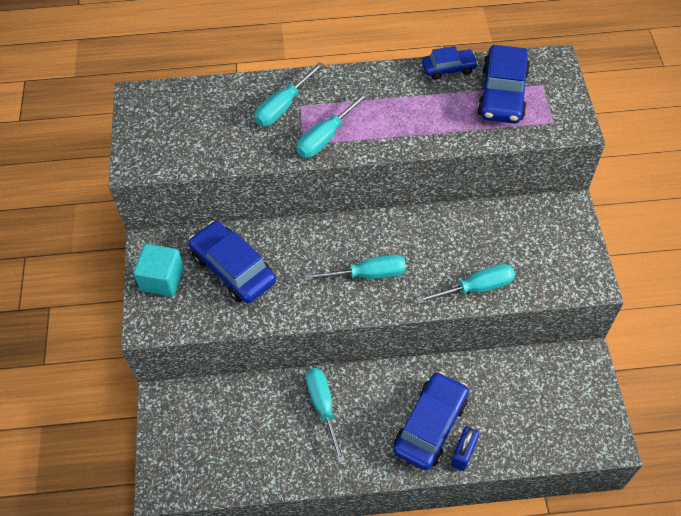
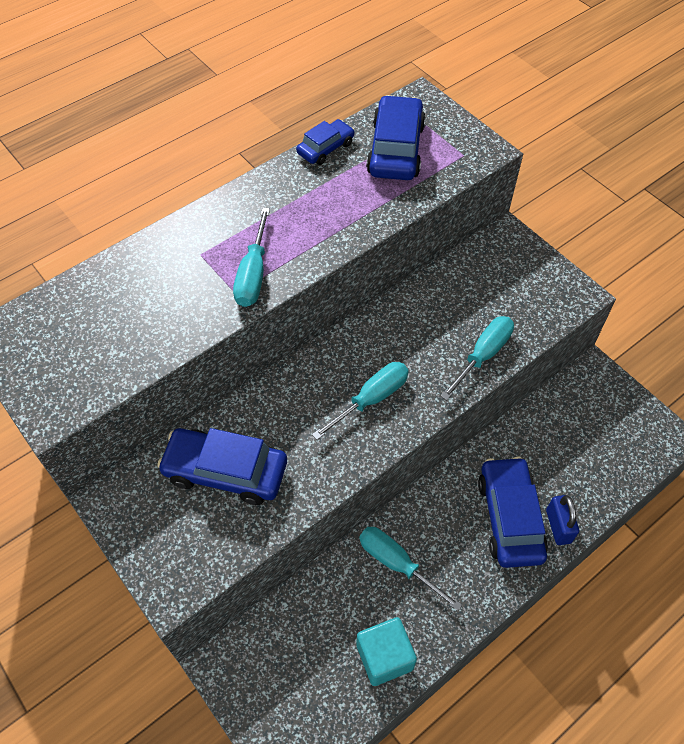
camera: 35 degrees left, 0 degrees up
turquoise cube [133,244,184,297] -> turquoise cube moved to [356,617,417,686]
turquoise screwdriver [254,62,324,126] -> none
blue car [477,45,530,123] -> blue car turned 150 degrees counterclockwise [366,95,426,180]

